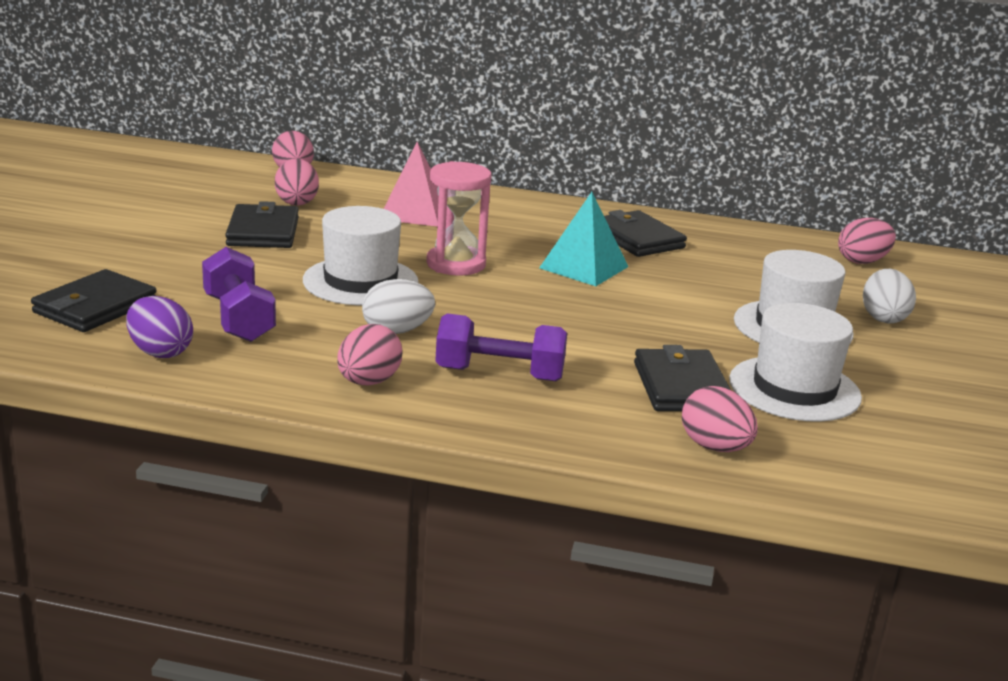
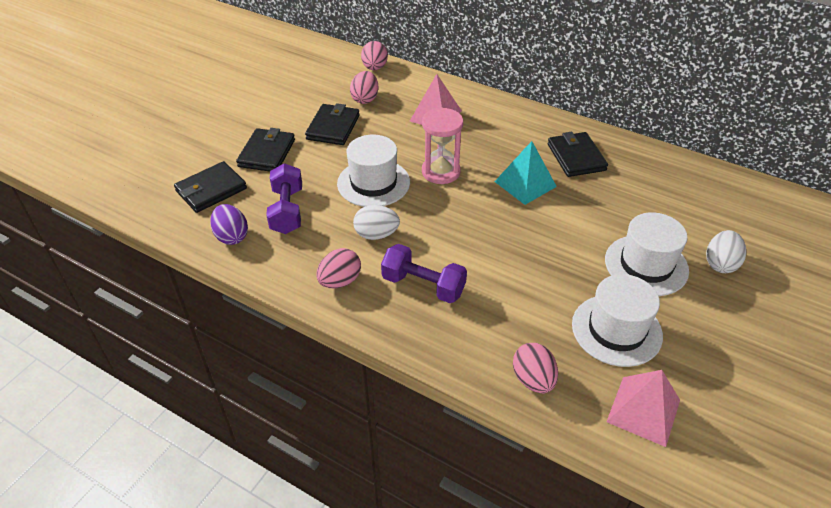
camera: 20 degrees right, 20 degrees up
black wallet [634,345,731,411] -> black wallet moved to [236,128,295,171]
pink egg [838,218,896,264] -> none
none -> pink pyramid [606,370,680,447]

